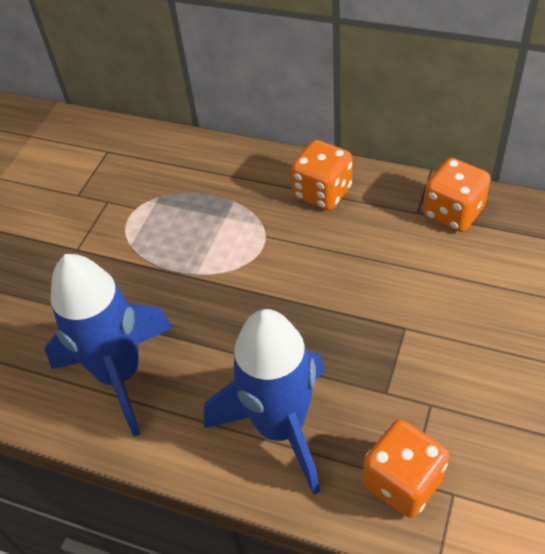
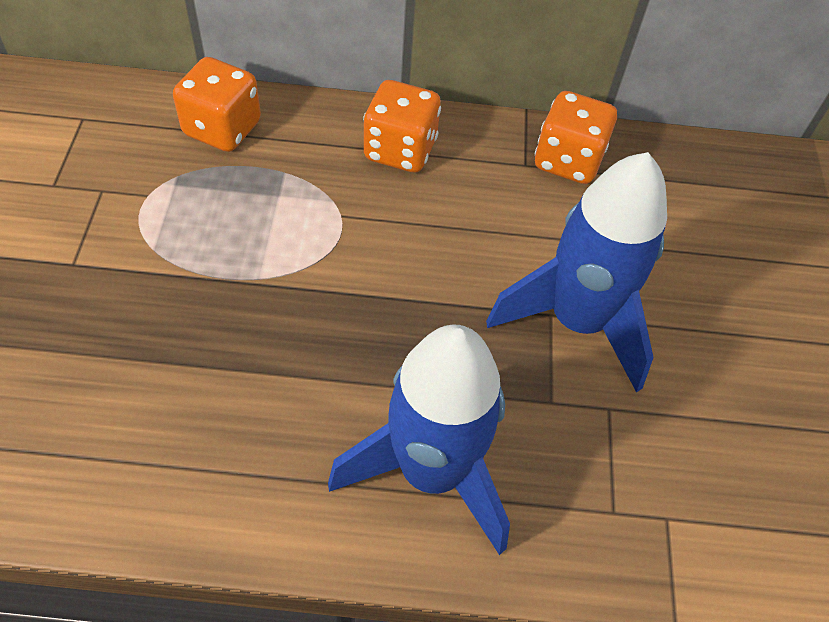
camera: 25 degrees left, 5 degrees up
blue rocket [45,254,173,437] -> blue rocket moved to [486,152,667,392]
orange dice [363,420,449,518] -> orange dice moved to [173,57,261,152]

